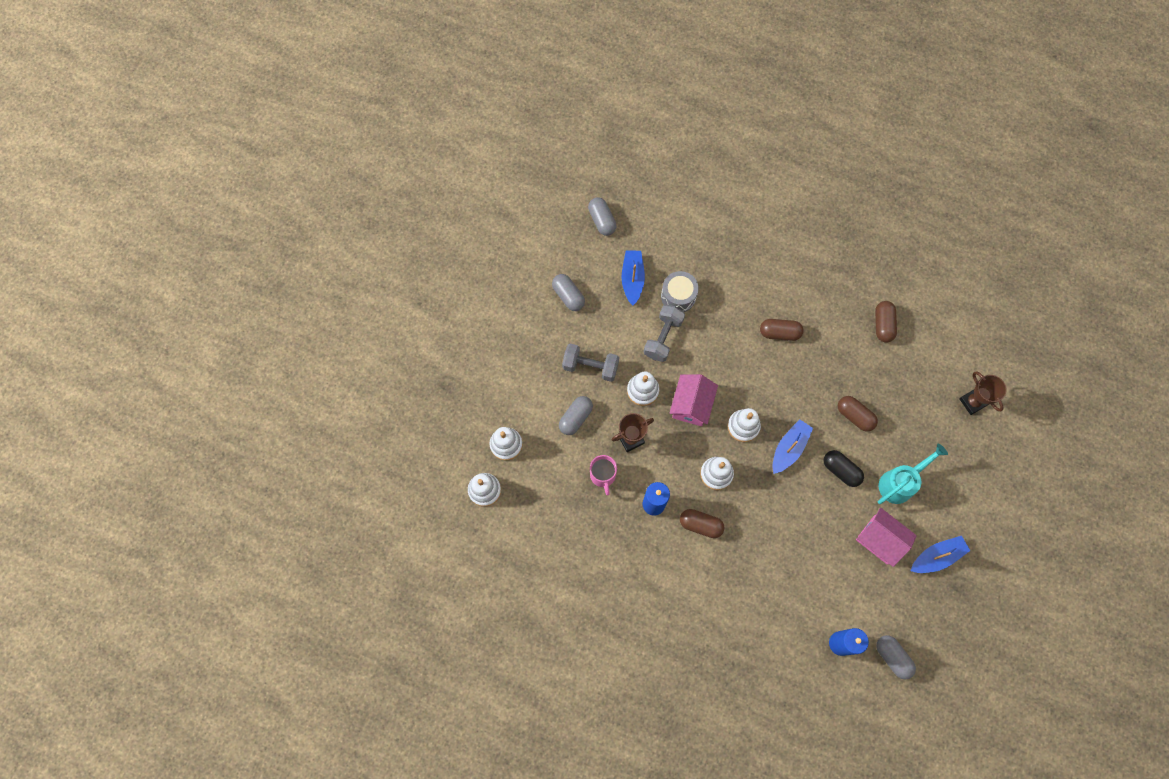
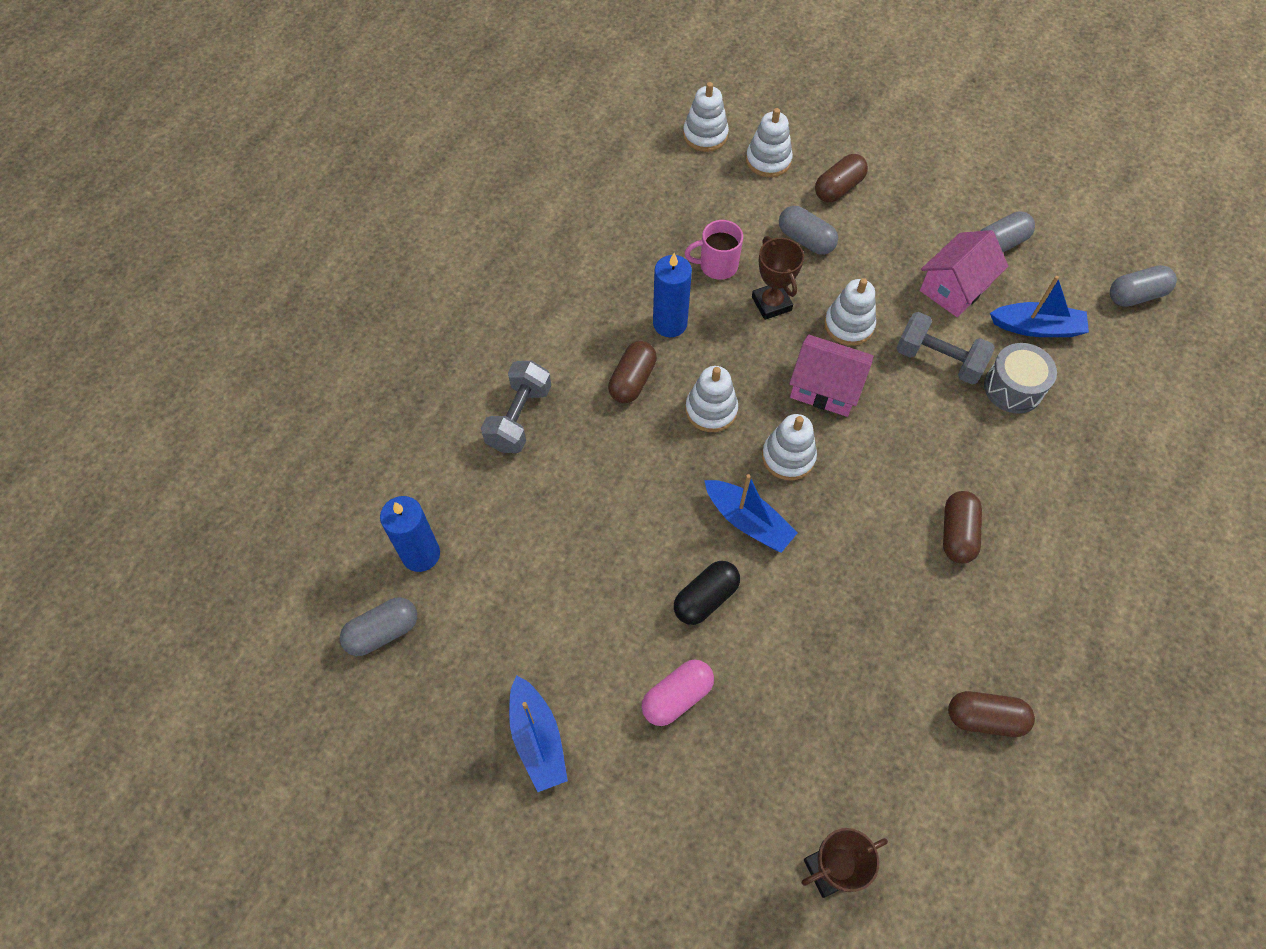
camera: 95 degrees right, 10 degrees down
grey dumbbell [562,344,619,382] -> grey dumbbell moved to [481,361,551,453]
brown capsule [838,396,878,432] -> brown capsule moved to [815,154,868,202]
pink house [856,508,917,567] -> pink house moved to [920,230,1008,317]
turquoise watering can [878,444,948,504] -> pink capsule [642,659,714,726]

